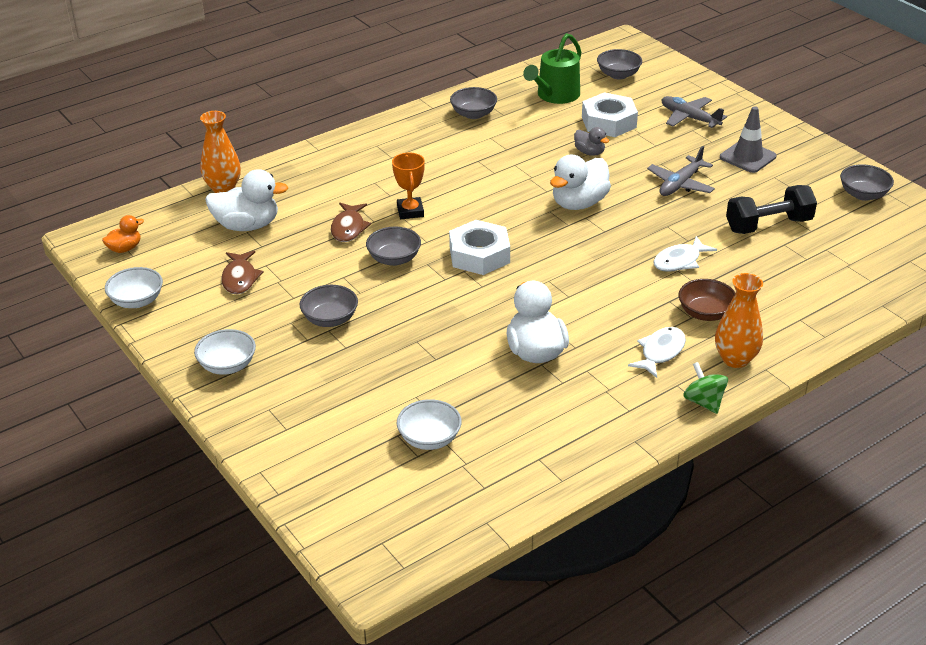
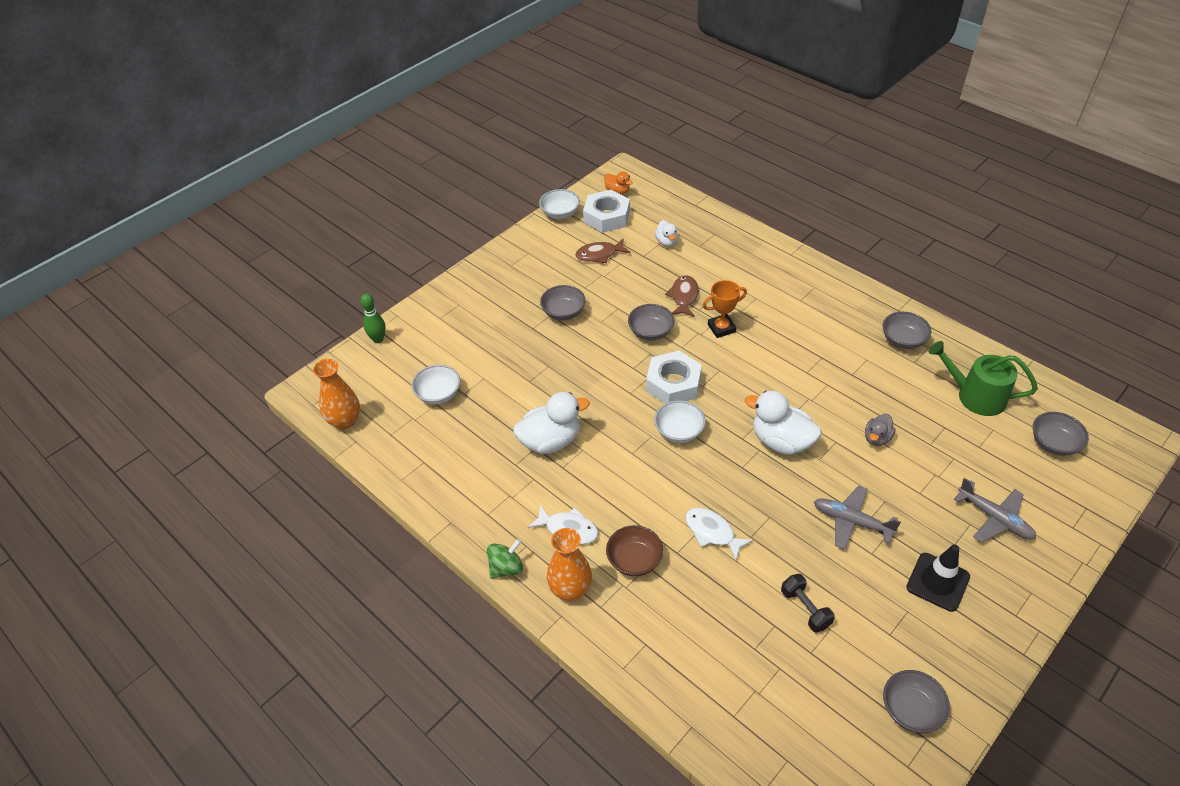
camera: 80 degrees right, 10 degrees up
white bowl [194,329,256,375] -> white bowl moved to [654,400,706,443]
orange vase [200,111,241,193] -> orange vase moved to [313,359,360,429]
white duck [205,169,288,231] -> white duck [655,220,679,247], size x0.54
brown fish [331,203,371,242] -> brown fish turned 105 degrees clockwise [665,275,699,317]
white nut [582,93,638,137] -> white nut moved to [583,190,630,233]
grey plane [662,96,727,128] -> grey plane turned 105 degrees clockwise [954,478,1036,542]
grey traffic cone [720,106,777,173] -> black traffic cone [906,544,970,612]
black dumbbell [726,185,817,234] -> black dumbbell [781,574,835,633], size x0.62
none -> green bowling pin [361,294,386,343]

